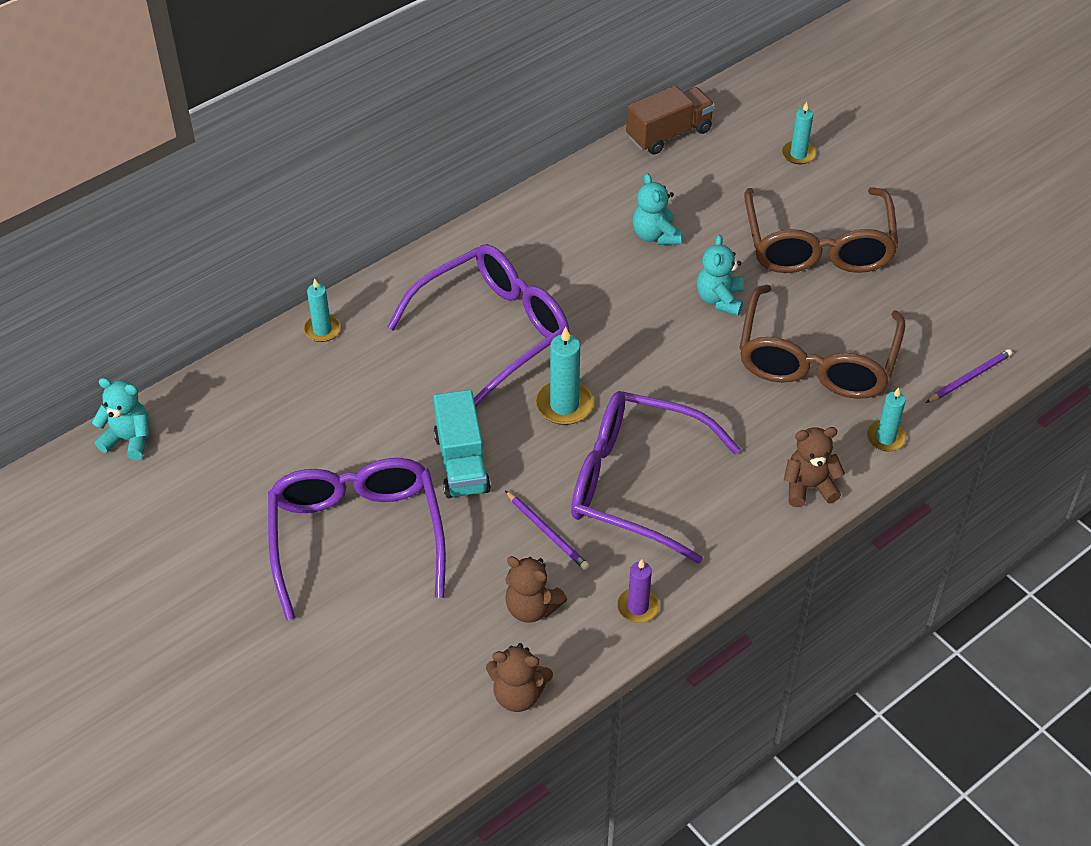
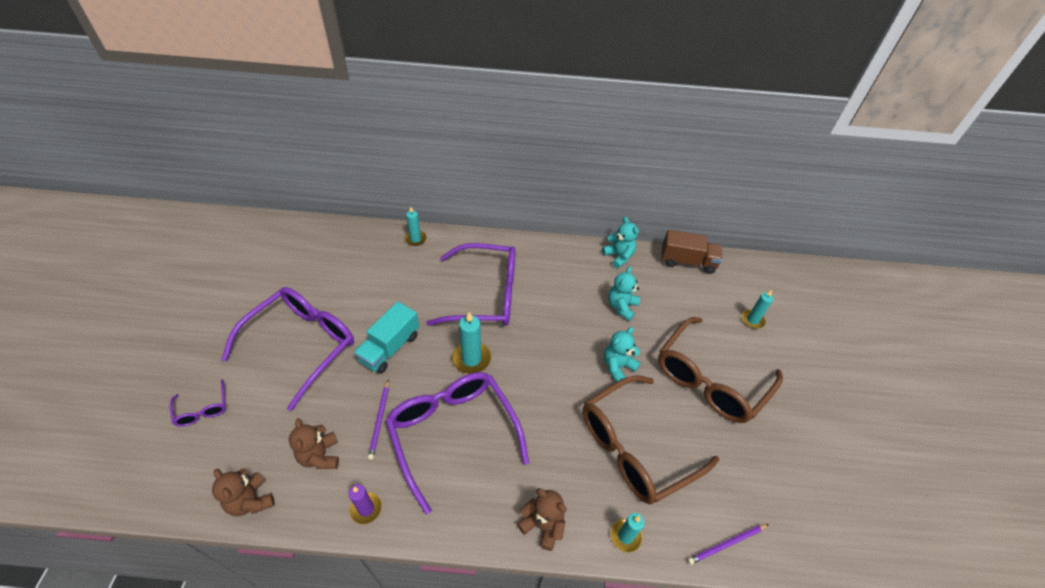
camera: 40 degrees right, 0 degrees up
turquoise teddy bear [92,378,149,460] -> turquoise teddy bear moved to [602,217,639,268]
purple pencil [926,349,1012,403] -> purple pencil turned 150 degrees clockwise [688,524,769,565]
none -> purple glasses [170,379,226,427]

